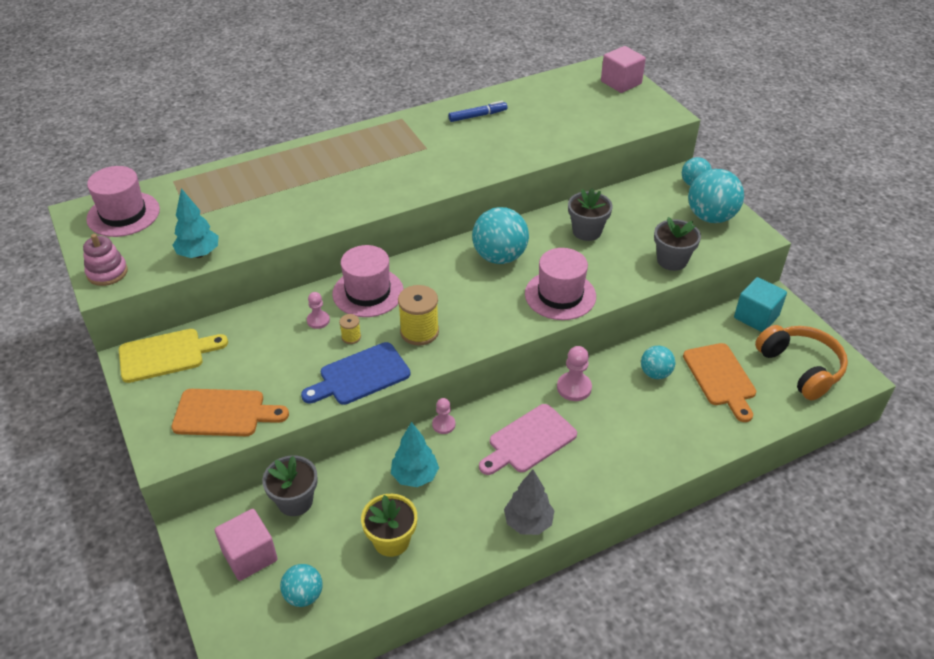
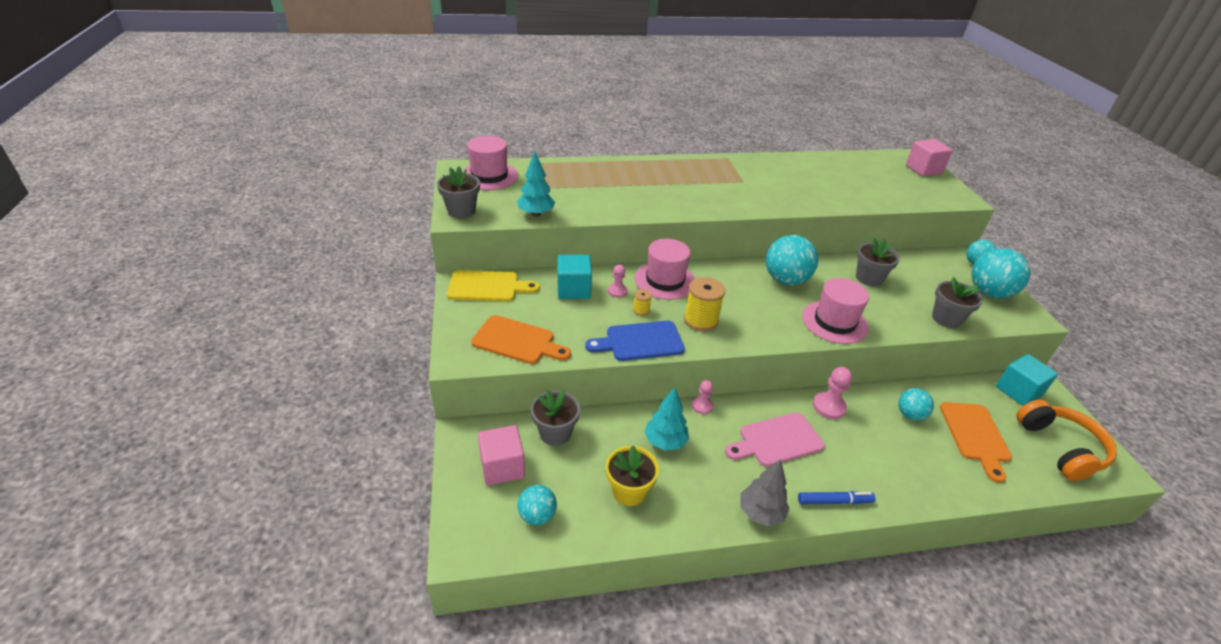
camera: 15 degrees right, 5 degrees down
pink stacking toy [83,234,128,286] -> grey flower pot [437,166,480,218]
blue marker [448,101,508,122] -> blue marker moved to [798,491,875,504]
none -> turquoise cube [557,255,592,299]

